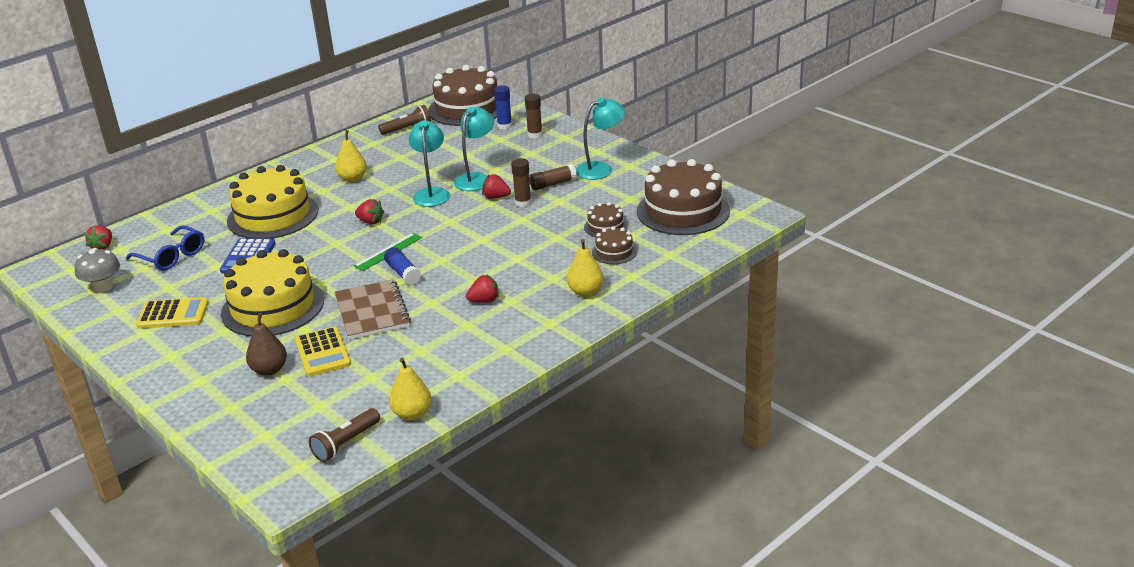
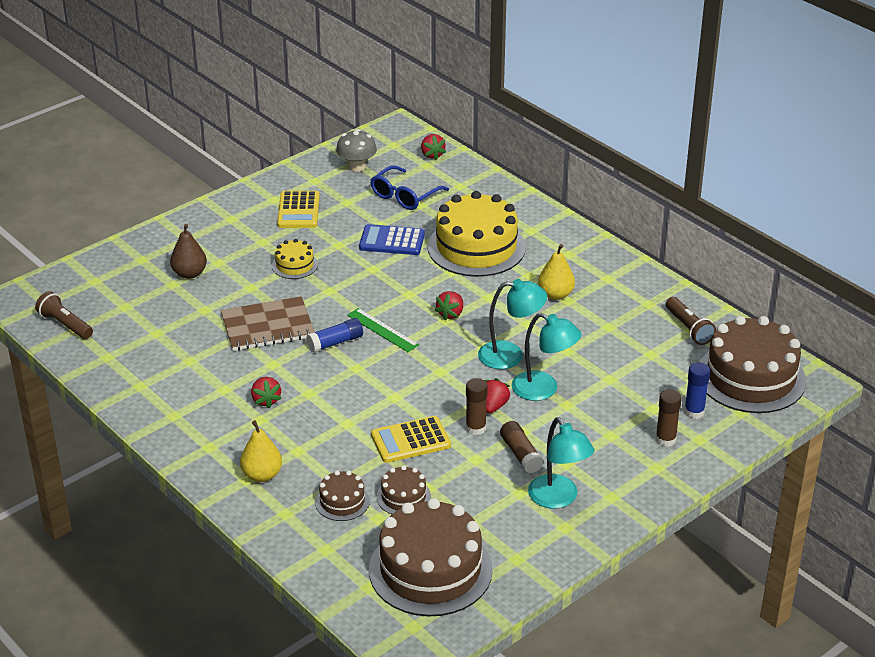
camera: 90 degrees right, 5 degrees up
red strawberry [84,225,112,250] -> red strawberry turned 120 degrees counterclockwise [421,134,446,160]
yellow cake [221,249,324,336] -> yellow cake [272,239,318,279], size x0.46
yellow calculator [295,326,351,377] -> yellow calculator moved to [371,416,451,463]
yellow pear [389,358,432,420] -> none

